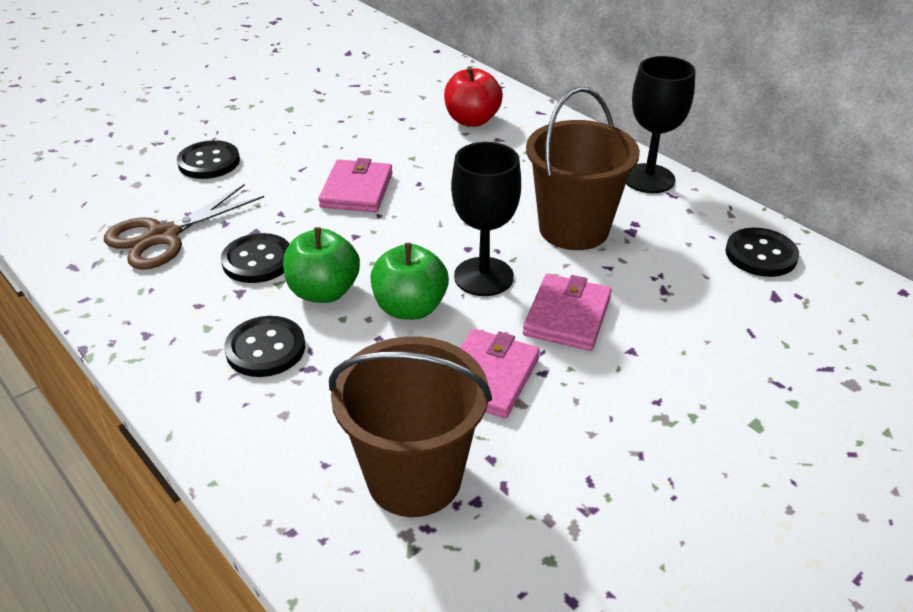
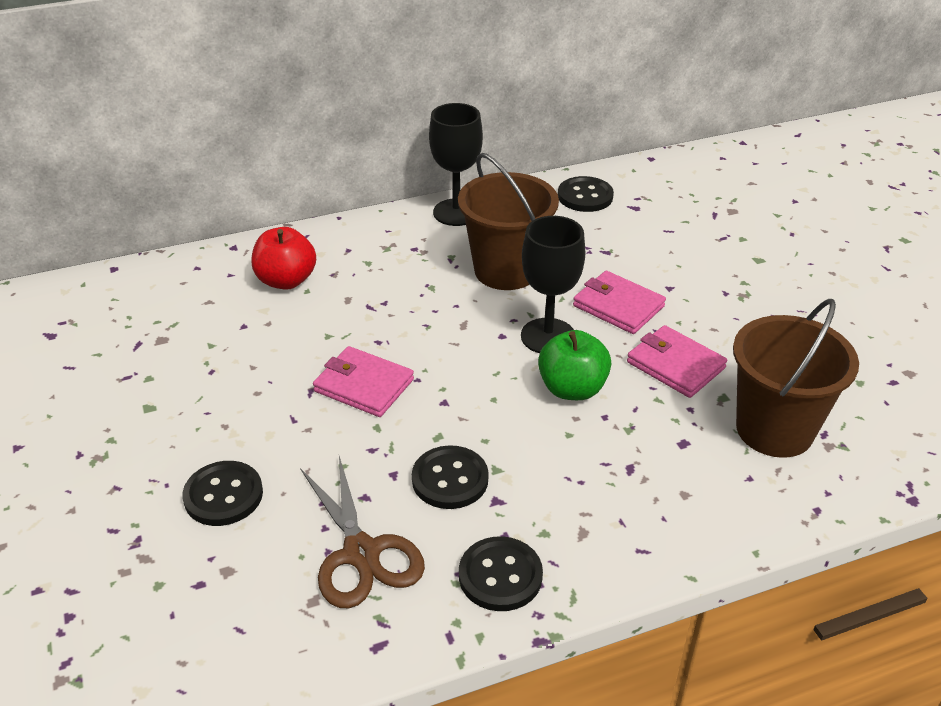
camera: 70 degrees left, 0 degrees up
black button [224,316,305,377] -> black button moved to [459,536,543,611]
green apple [283,227,360,303] -> none

